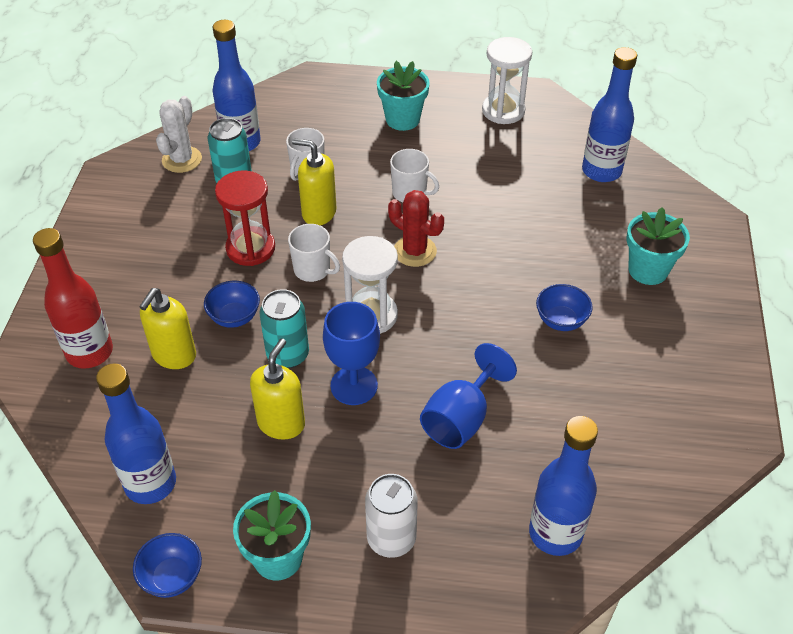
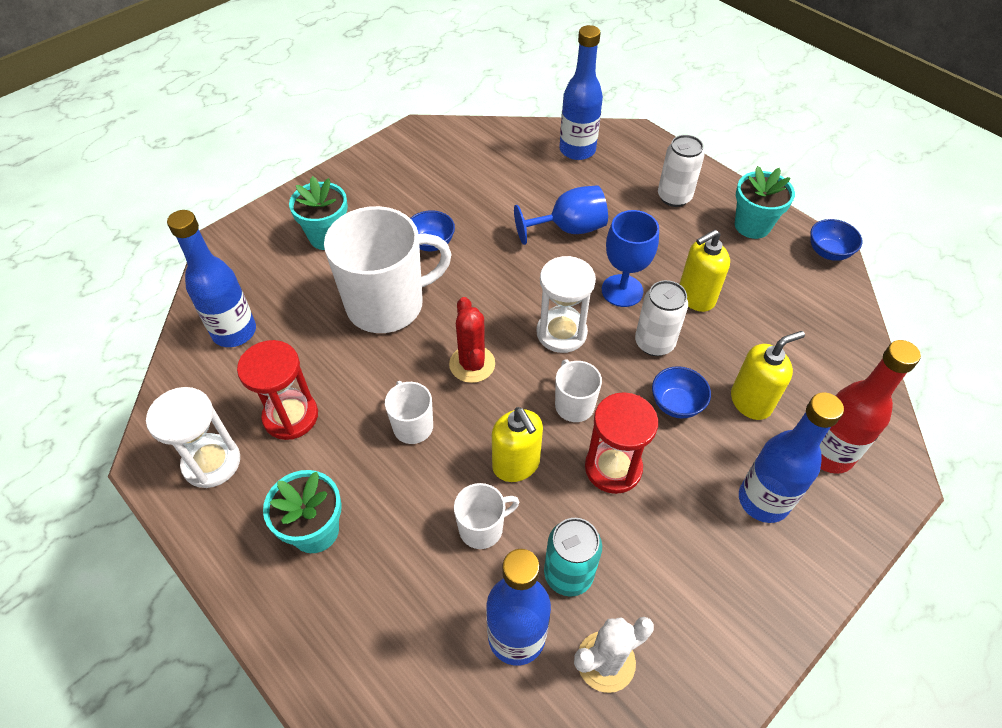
camera: 140 degrees left, 5 degrees up
blue bottle [96,363,176,504] -> blue bottle moved to [739,392,844,523]
turquoise can [259,289,309,369] -> white can [635,280,688,356]
none -> red hourglass [237,340,318,440]
none -> white mug [324,206,452,333]

